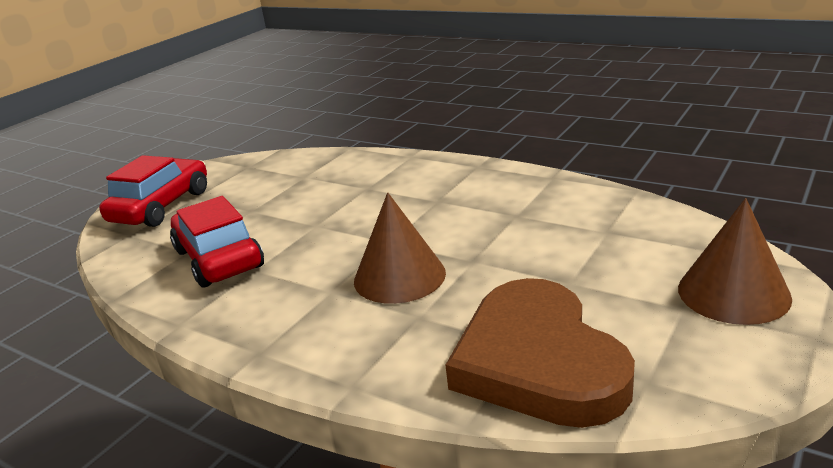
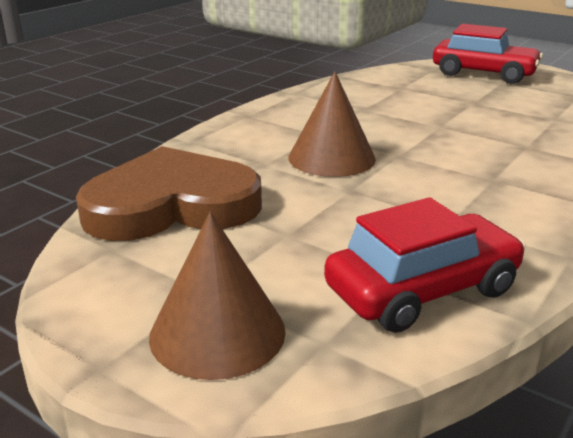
camera: 90 degrees right, 0 degrees up
red car [170,196,264,288] -> red car moved to [324,197,526,333]

